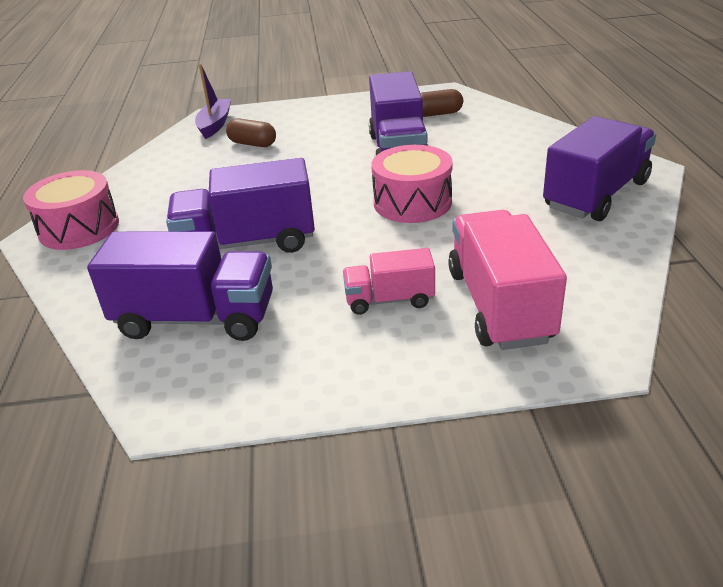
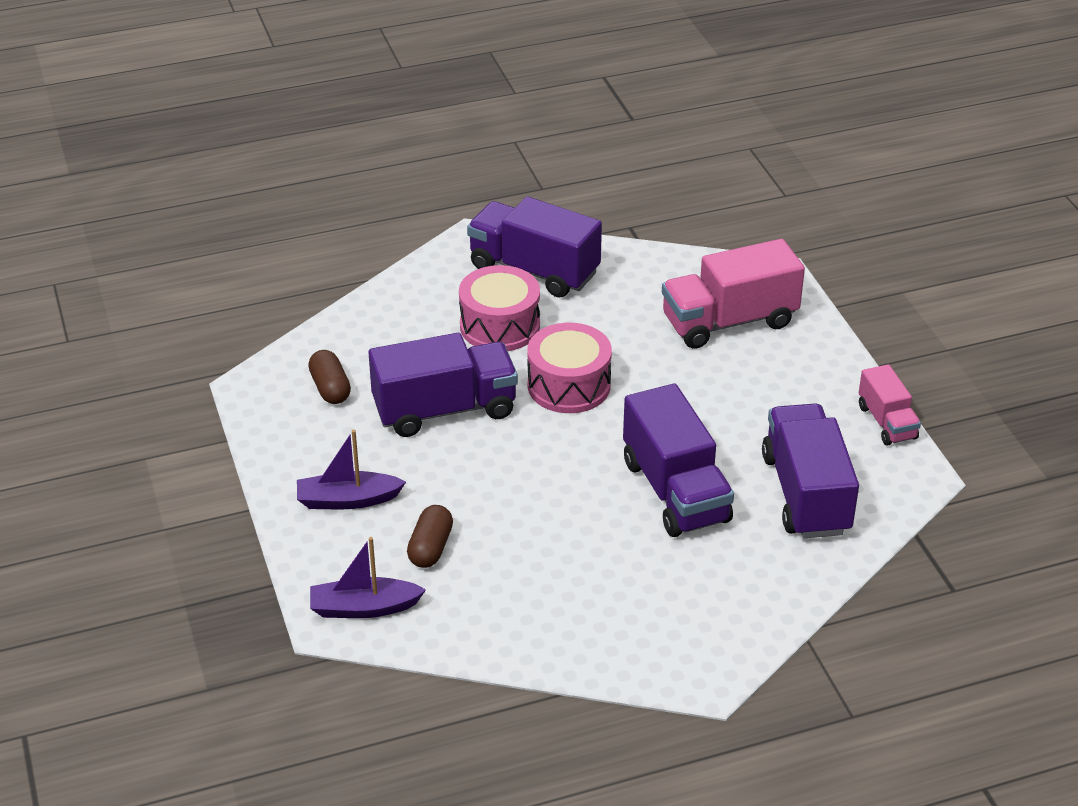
camera: 105 degrees left, 5 degrees up
pink drum [23,170,119,250] -> pink drum moved to [459,265,540,351]
pink truck [343,248,435,315] -> pink truck moved to [859,364,921,446]
none -> purple boat [297,430,406,509]

